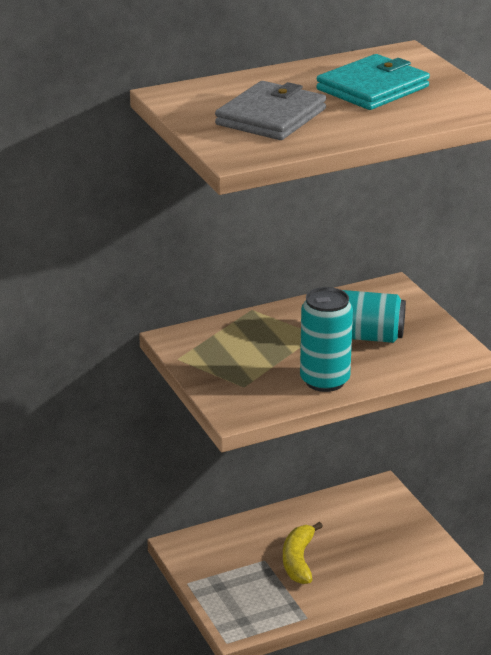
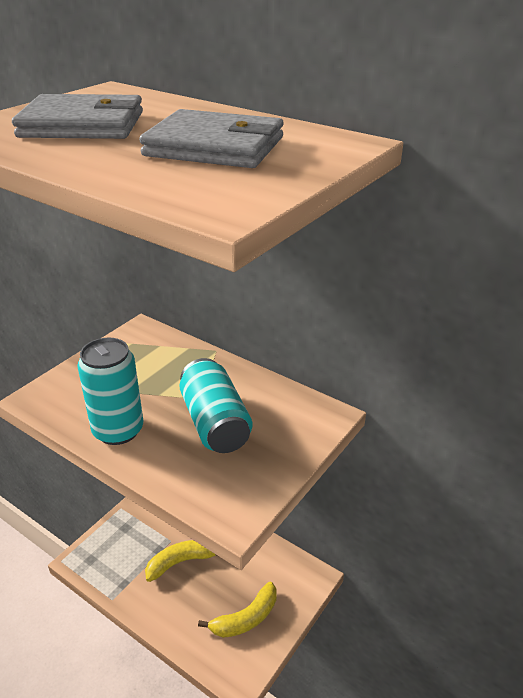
camera: 60 degrees right, 5 degrees up
turquoise wallet [316,54,430,110] -> grey wallet [139,109,284,168]
none -> yellow banana [198,582,277,638]

